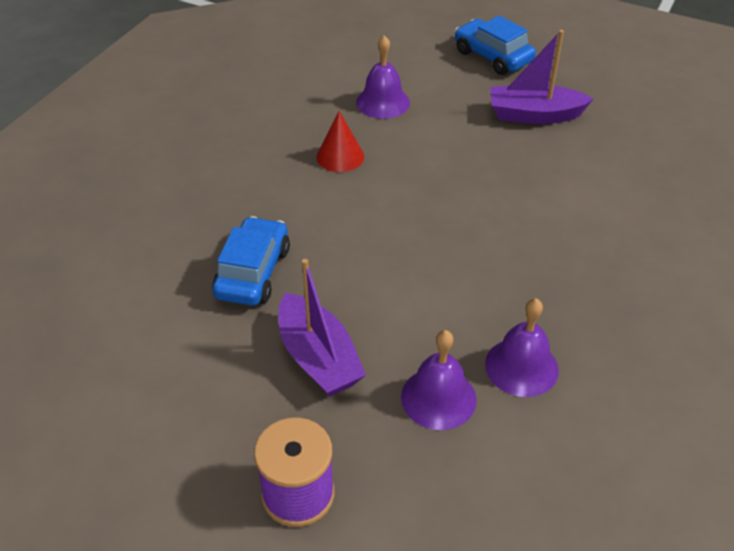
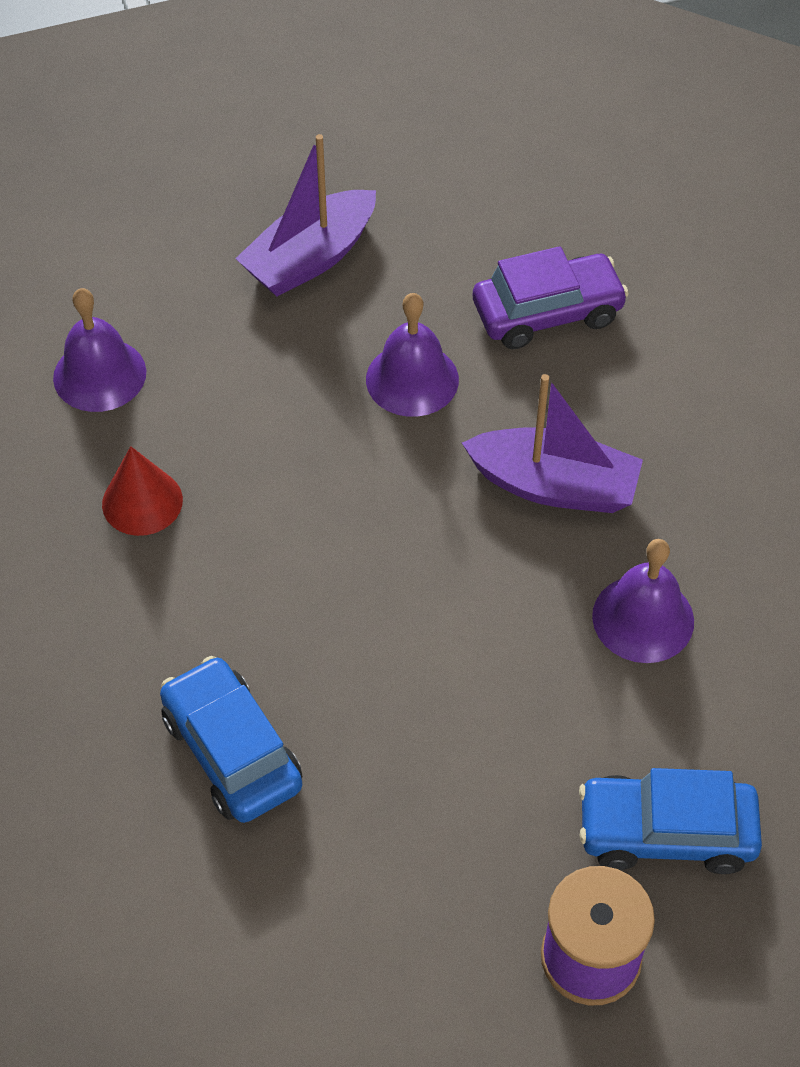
camera: 45 degrees left, 10 degrees up
purple boat [278,259,366,397] -> purple boat moved to [462,374,643,513]
purple bell [401,330,476,430] -> purple bell moved to [366,293,459,417]
blue car [455,16,536,75] -> blue car moved to [579,768,762,874]
none -> purple car [473,246,629,349]

